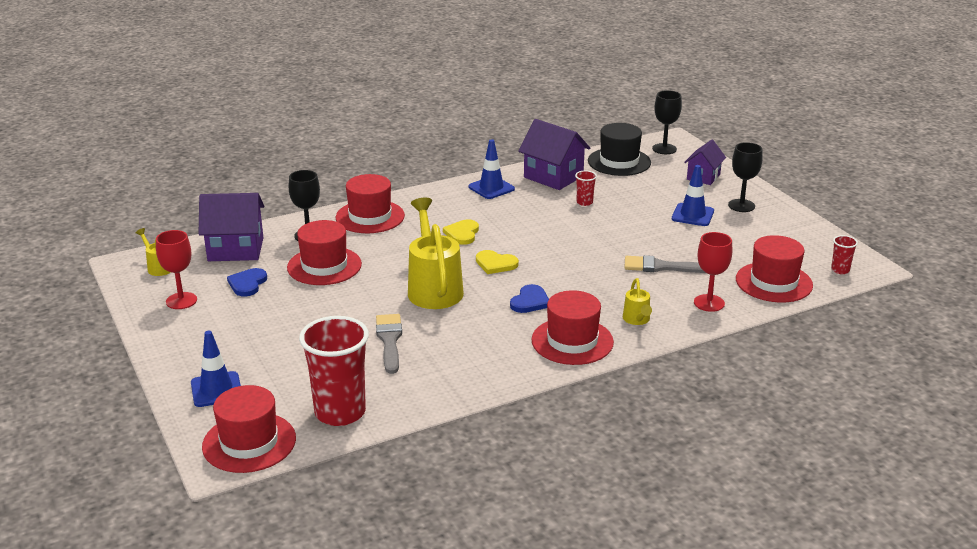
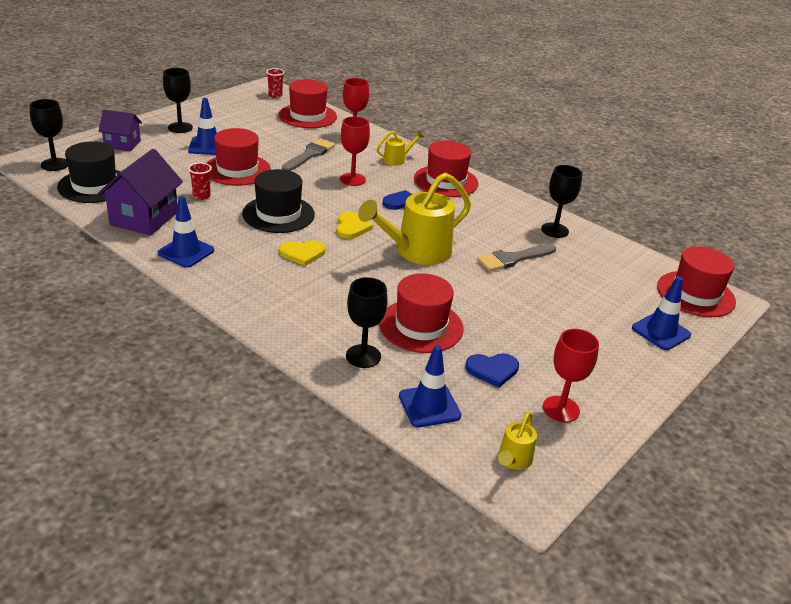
camera: 115 degrees left, 5 degrees up
purple house [199,193,265,261] -> blue traffic cone [399,345,461,427]
red cup [299,316,369,426] -> none
red hat [336,174,405,233] -> red hat moved to [207,128,271,186]
grey brush [624,255,706,273] -> grey brush turned 135 degrees counterclockwise [282,139,335,171]
none -> black hat [242,169,315,233]
none -> red goblet [340,116,370,186]
none -> black goblet [541,165,582,238]

